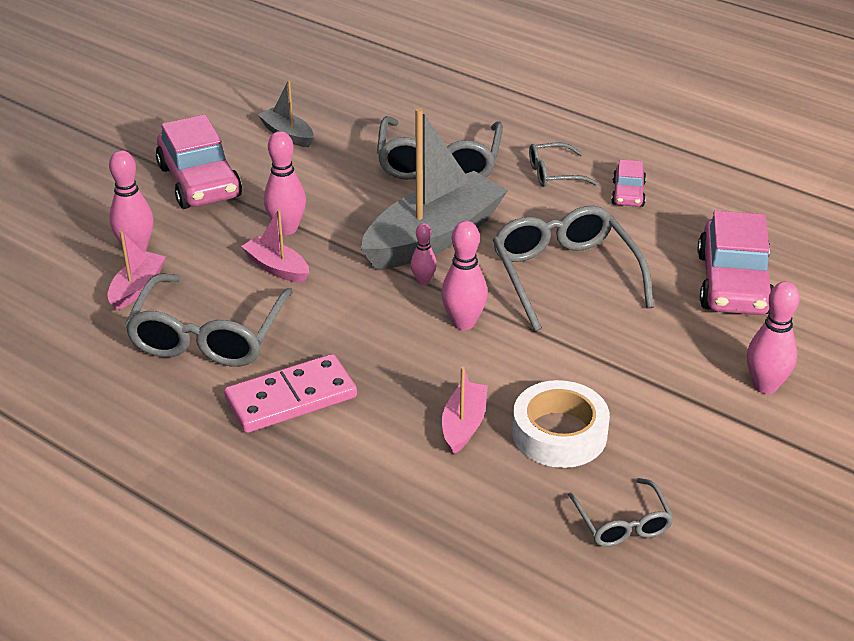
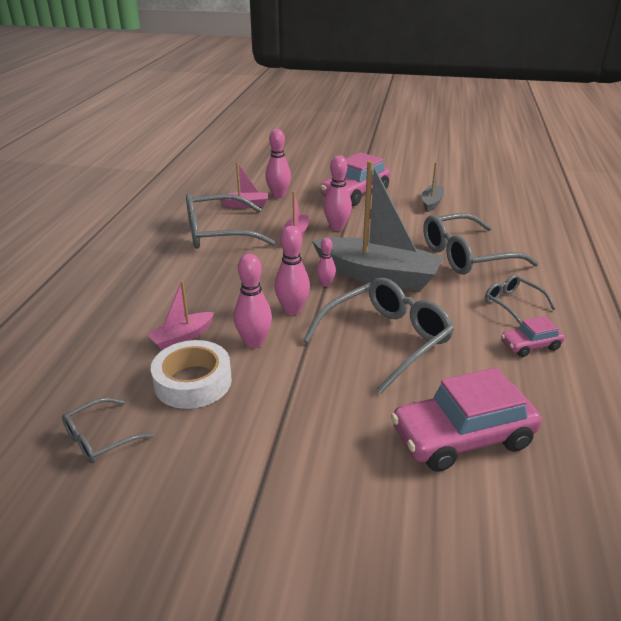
camera: 65 degrees right, 5 degrees down
pink domino [224,354,357,433] -> none
pink boat [442,366,488,454] -> pink boat turned 150 degrees clockwise [147,280,214,350]
pink bowling pin [747,281,800,394] -> pink bowling pin moved to [234,254,272,348]

